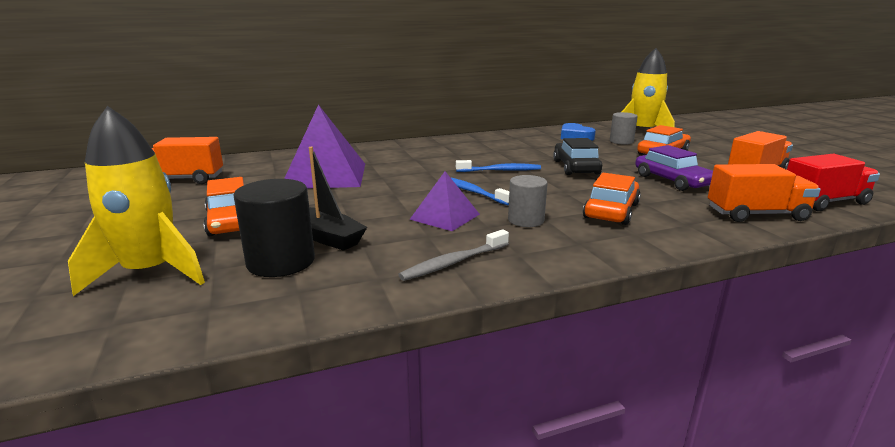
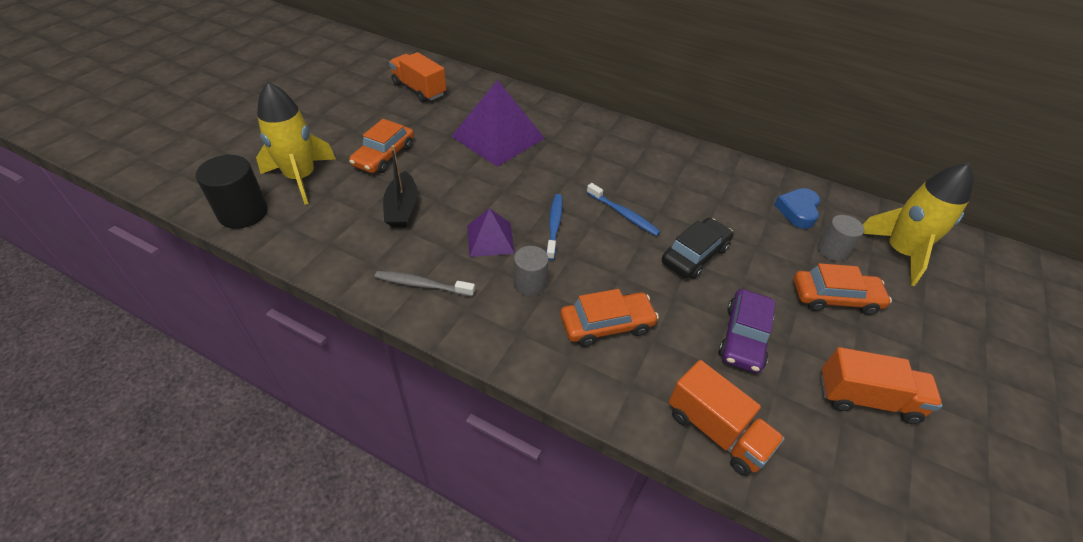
camera: 45 degrees right, 25 degrees up
black cylinder [234,179,315,277] -> black cylinder moved to [195,155,268,229]
red truck [787,154,880,211] -> none

